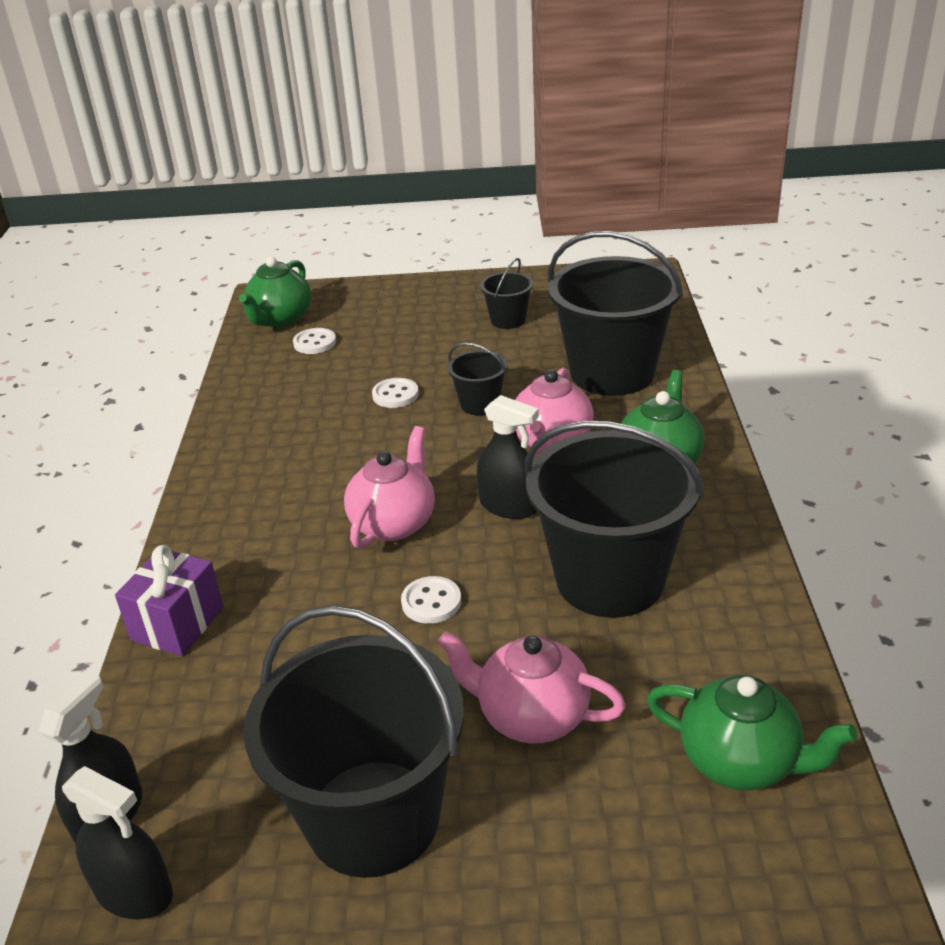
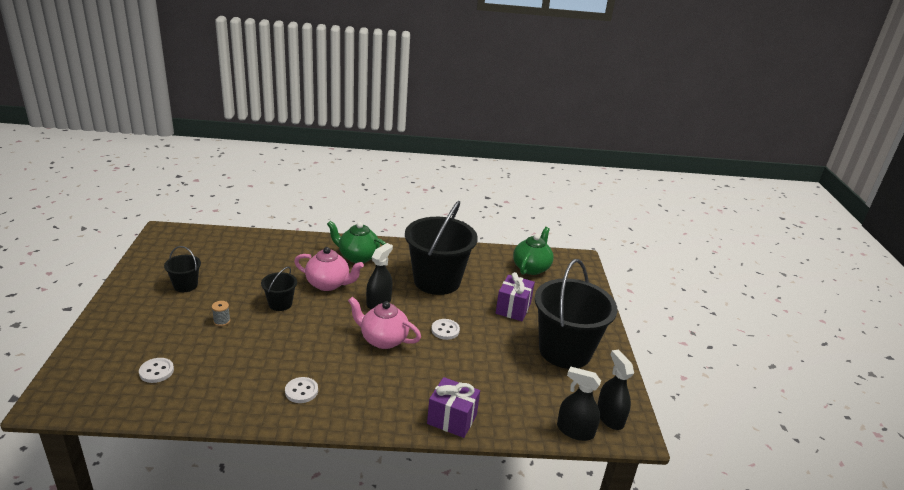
camera: 95 degrees left, 5 degrees down
black spray bottle [62,766,173,919] -> black spray bottle turned 45 degrees counterclockwise [597,349,634,430]
green teapot [239,256,312,328] -> none
white button [372,378,419,408] -> white button moved to [285,377,318,403]
pink teapot [438,631,626,744] -> purple gift [496,272,535,321]
black bucket [548,231,683,396] -> none
none -> grey spool [212,301,230,326]

